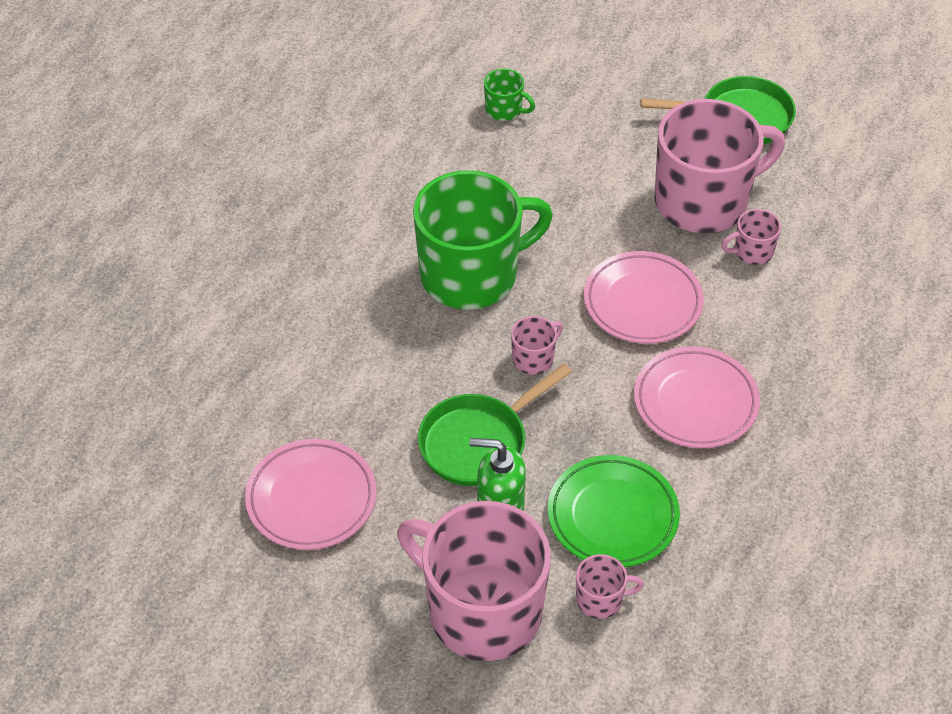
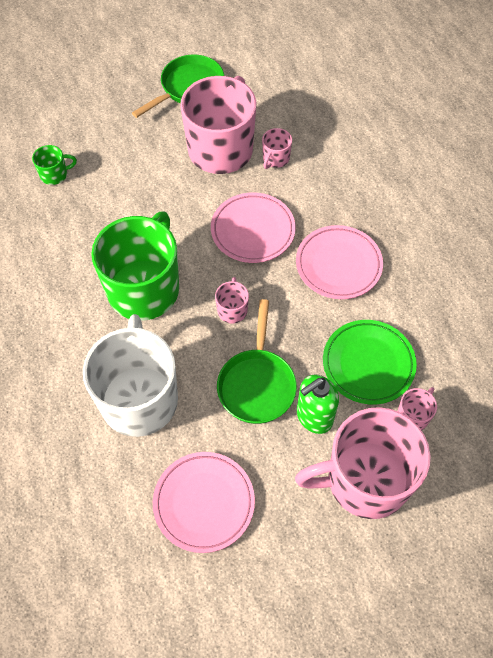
camera: 45 degrees left, 10 degrees up
none -> white mug [83,314,178,437]

